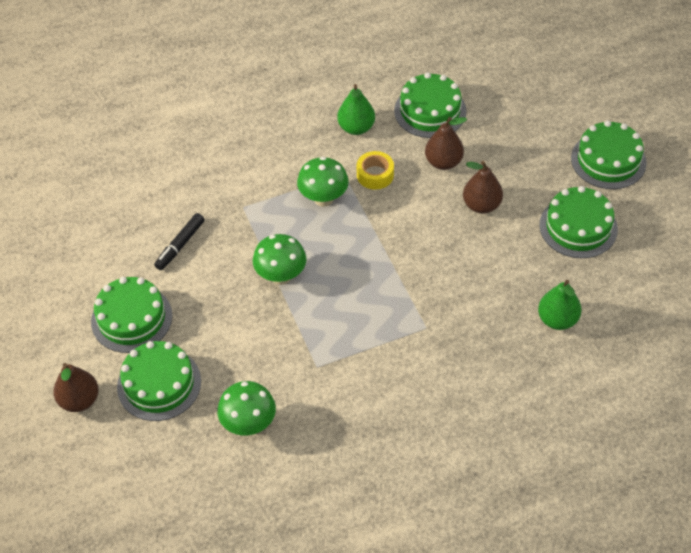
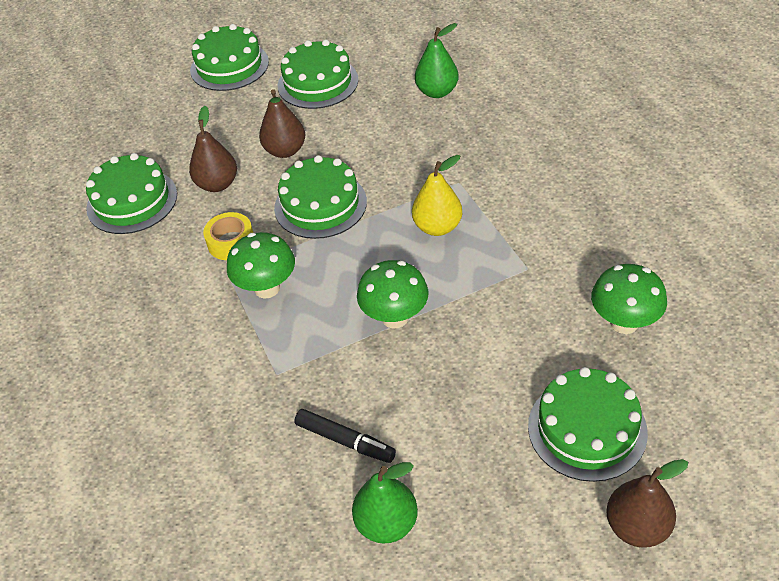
camera: 90 degrees left, 5 degrees down
green cake [91,277,172,353] -> green cake moved to [274,155,367,239]
green pear [337,84,375,135] -> green pear moved to [352,462,418,544]
none -> yellow pear [412,155,462,236]

